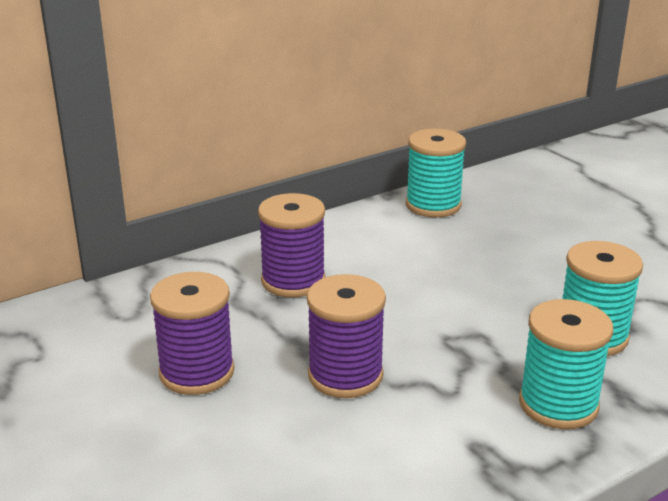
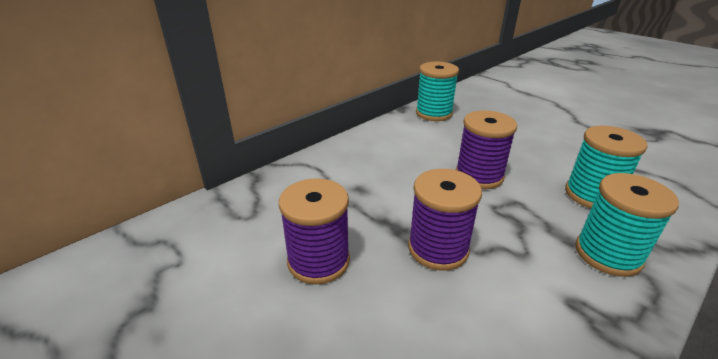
camera: 10 degrees left, 5 degrees up
purple spool [258,193,326,297] -> purple spool moved to [456,110,517,189]

